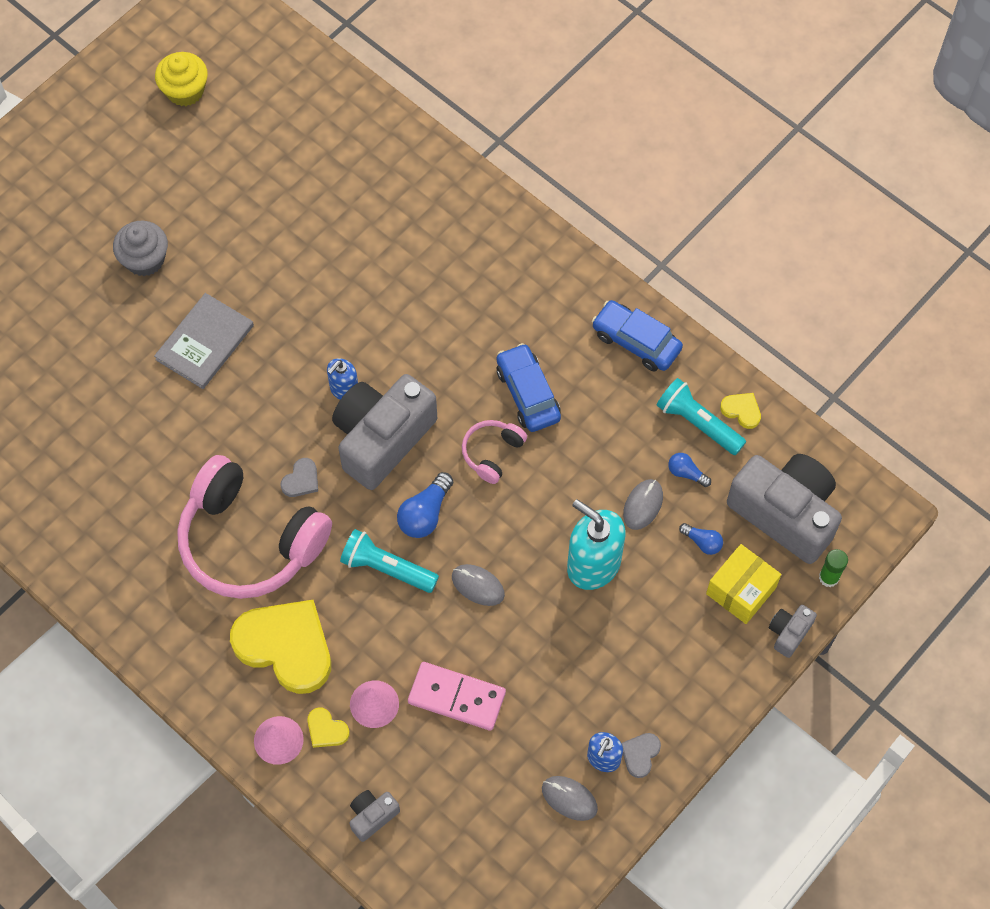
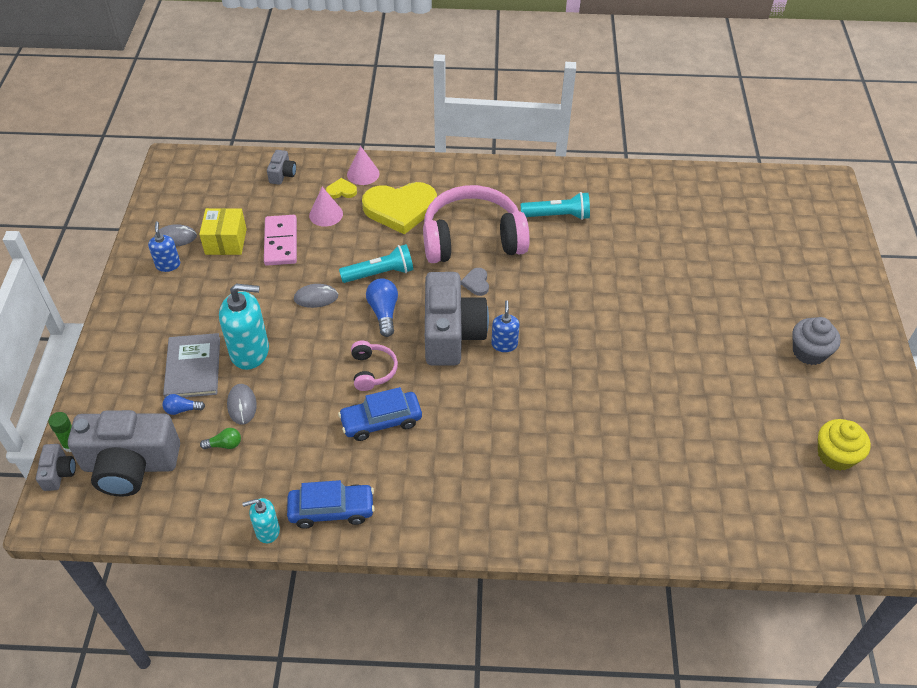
camera: 140 degrees right, 15 degrees down
grey cupcake [113,221,168,276] -> grey cupcake moved to [792,317,841,365]
grey book [154,293,254,389] -> grey book moved to [163,333,220,398]
pink domino [408,662,506,731] -> pink domino turned 75 degrees counterclockwise [264,215,297,266]
blue car [497,343,561,432] -> blue car turned 135 degrees clockwise [338,387,422,441]
grey heart [621,733,661,778] -> none
turquoise flashlight [657,378,746,455] -> turquoise flashlight moved to [521,192,590,220]
blue light bulb [668,453,711,487] -> green light bulb [200,428,241,449]
yellow box [706,544,781,624] -> yellow box moved to [199,208,247,255]
yellow heart [720,393,761,429] -> none
grey camera [769,605,817,658] -> grey camera moved to [36,444,76,491]
none -> turquoise soap dispenser [242,498,280,543]

